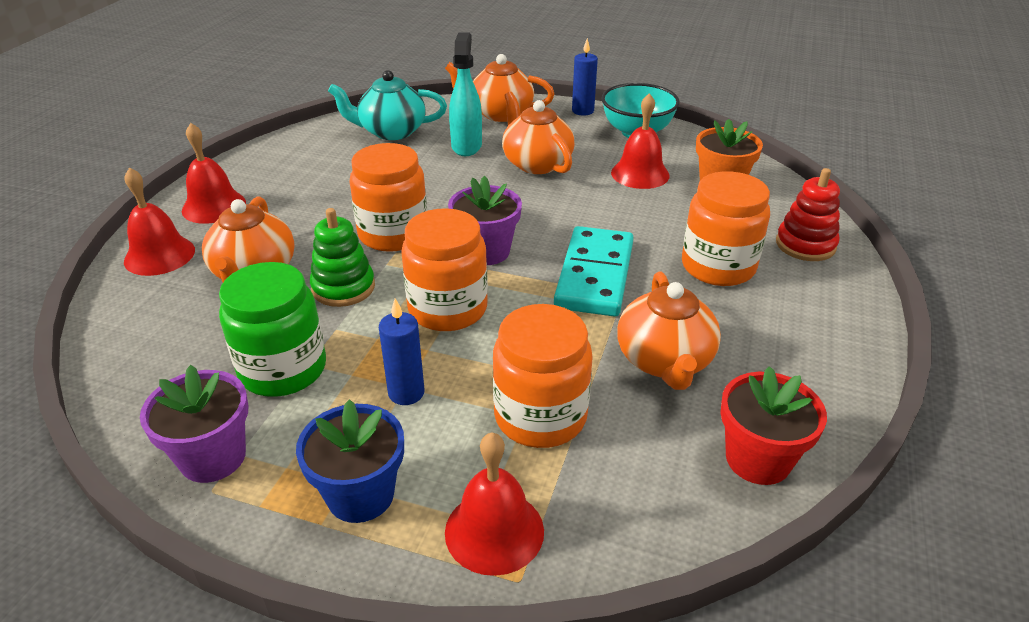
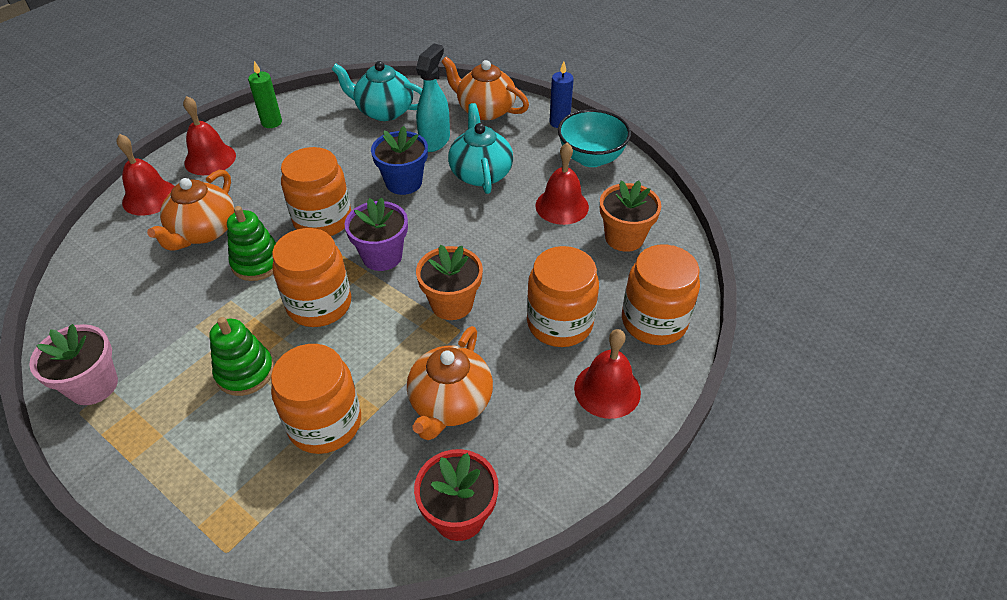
camera: 20 degrees right, 10 degrees up
purple flower pot [140,365,249,483] -> pink flower pot [29,324,118,405]
green jar [219,262,326,397] -> none
blue flower pot [296,399,404,523] -> blue flower pot moved to [371,126,428,195]
blue candle [379,298,425,405] -> green stacking toy [209,317,274,396]
red bell [445,432,544,576] -> red bell moved to [574,329,641,419]
orange teapot [502,92,574,174] -> turquoise teapot [448,103,513,194]
turquoise domino [554,226,634,317] -> orange flower pot [416,245,483,320]
red stacking toy [776,168,840,261] -> orange jar [622,245,700,345]
none -> green candle [248,61,282,128]

